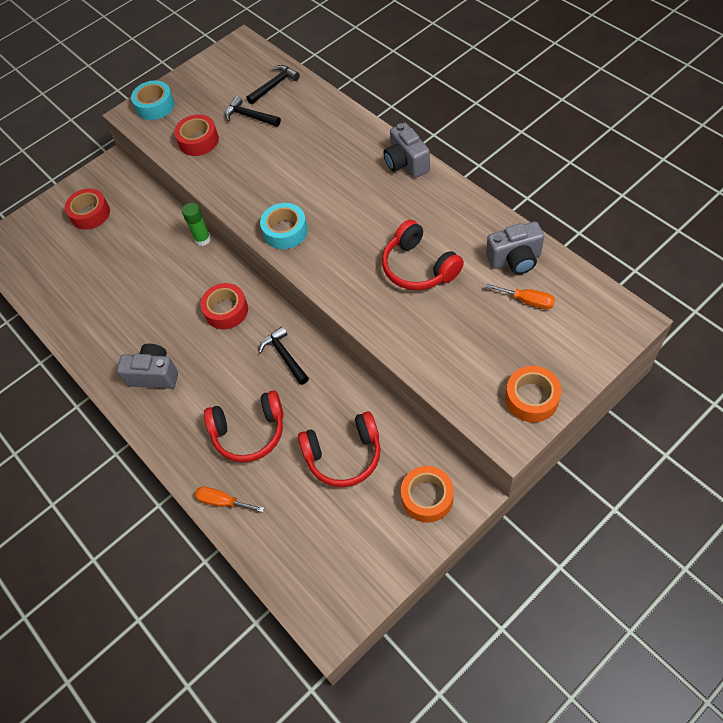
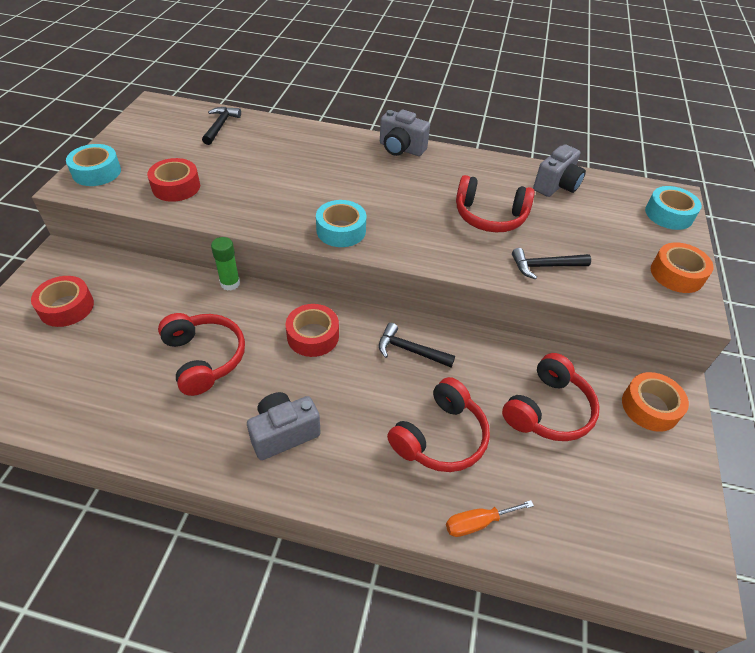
camera: 45 degrees left, 10 degrees down
black hammer [225,96,281,127] -> black hammer moved to [512,248,591,280]
orange screwdriver [485,284,555,309] -> none
none -> red headphones [158,313,245,396]
none -> turquoise tape [645,186,702,230]

